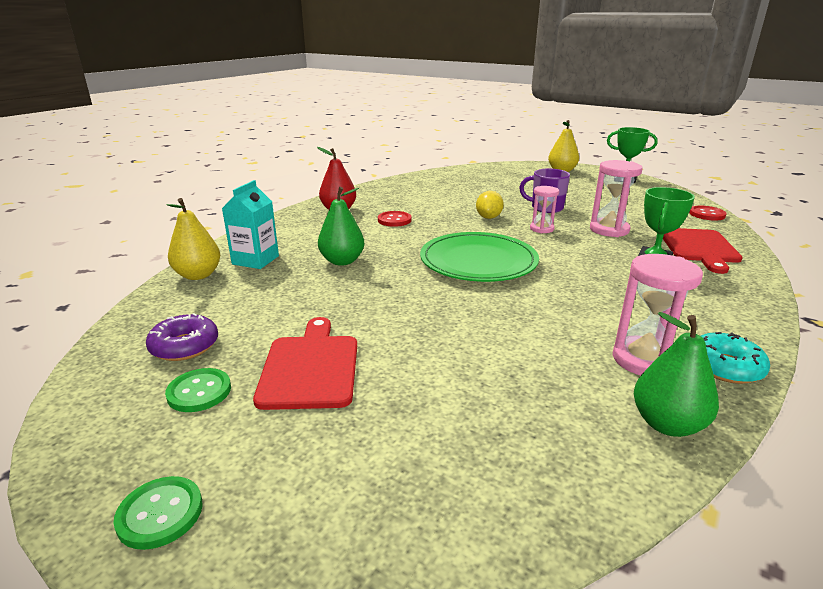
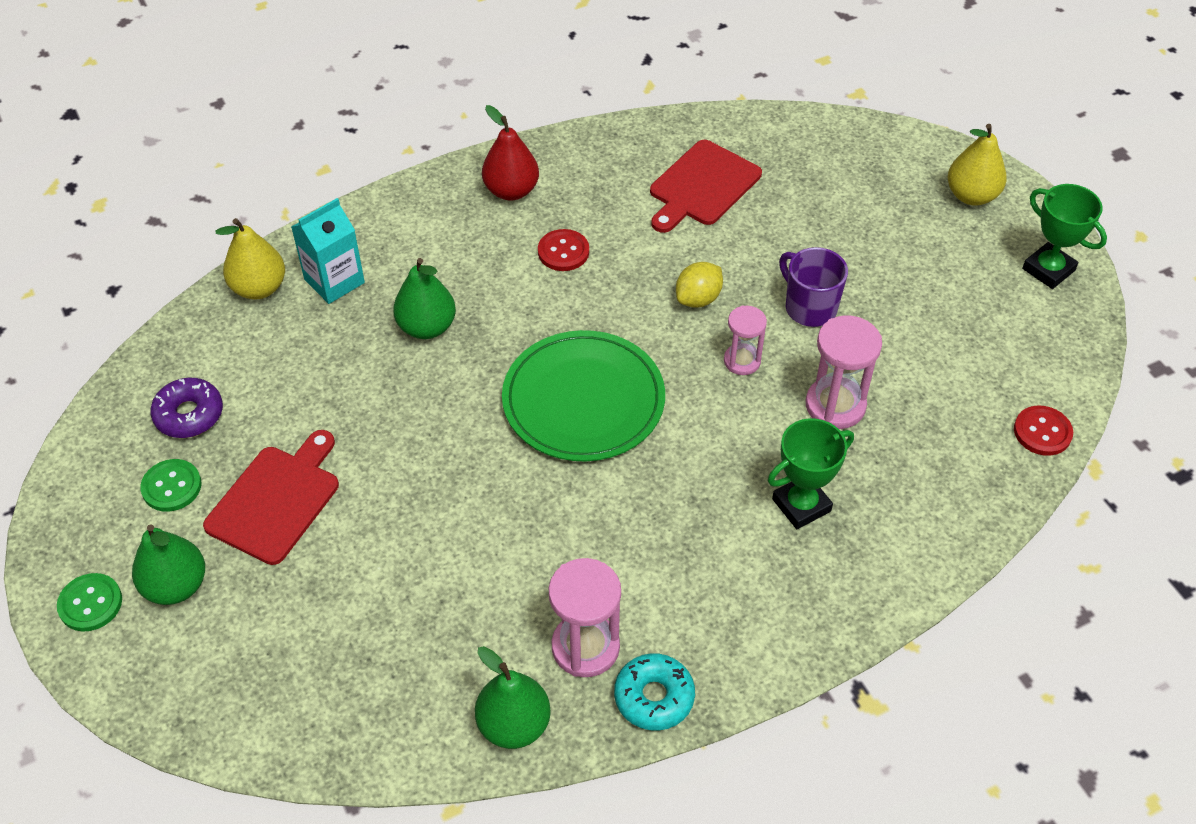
camera: 30 degrees right, 25 degrees up
red cutting board [663,228,743,274] -> red cutting board moved to [650,140,762,233]
none -> green pear [132,524,205,605]

